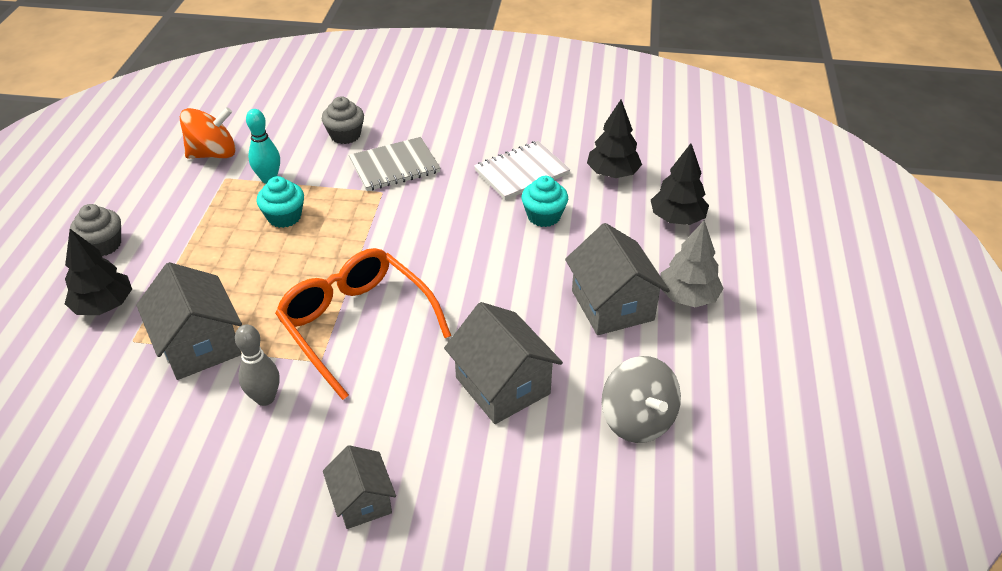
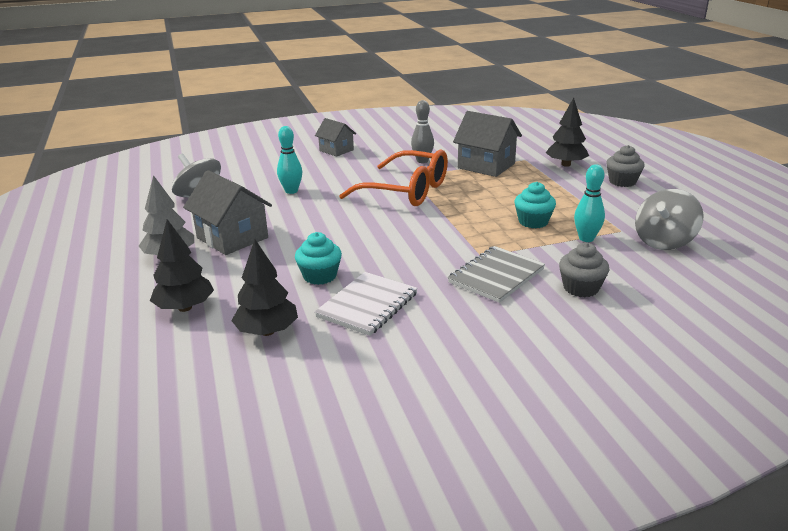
camera: 155 degrees right, 15 degrees down
orange spinning top [180,107,236,158] -> grey spinning top [635,189,704,250]
grey house [444,302,563,424] -> turquoise bowling pin [277,126,302,194]

